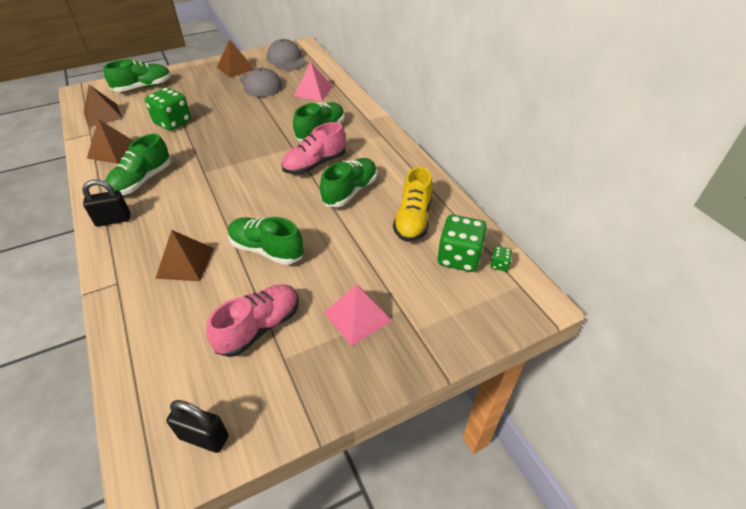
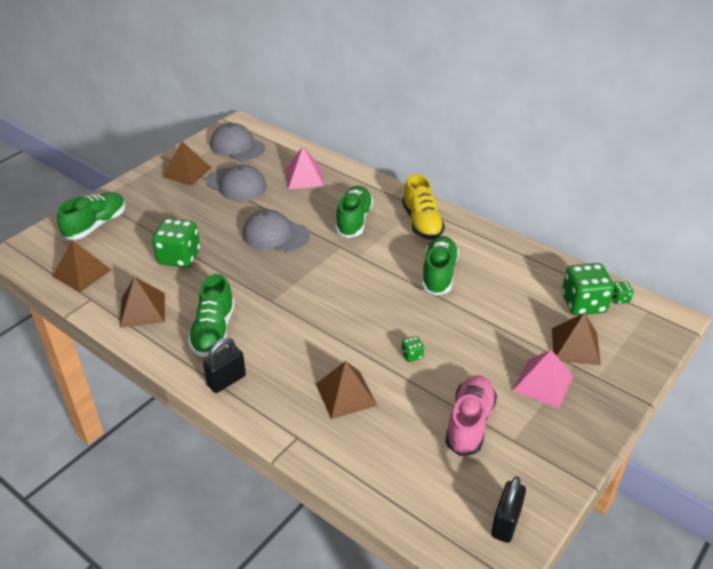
camera: 25 degrees left, 5 degrees down
black padlock [166,400,229,453] -> black padlock turned 60 degrees counterclockwise [491,476,526,543]
green shoe [228,217,304,265] -> green dice [401,336,424,362]
pink shoe [281,122,346,174] -> none
yellow shoe [393,167,432,242] -> yellow shoe moved to [402,174,445,240]
none -> grey cap [243,210,310,252]
none -> brown pyramid [552,313,601,365]

